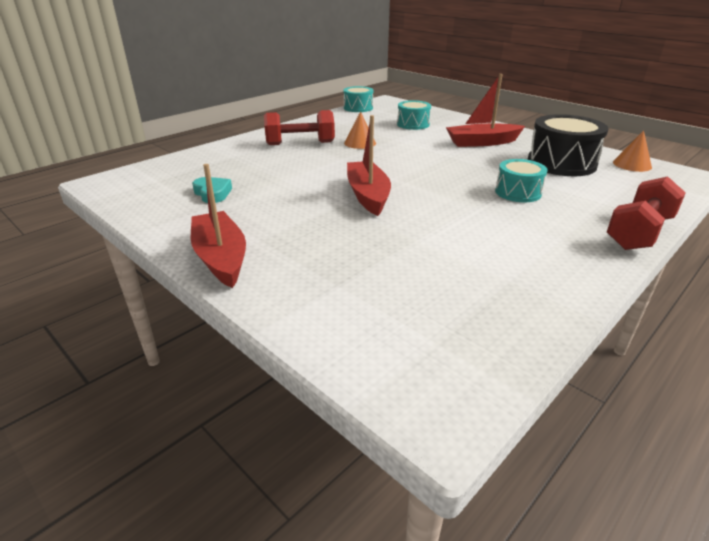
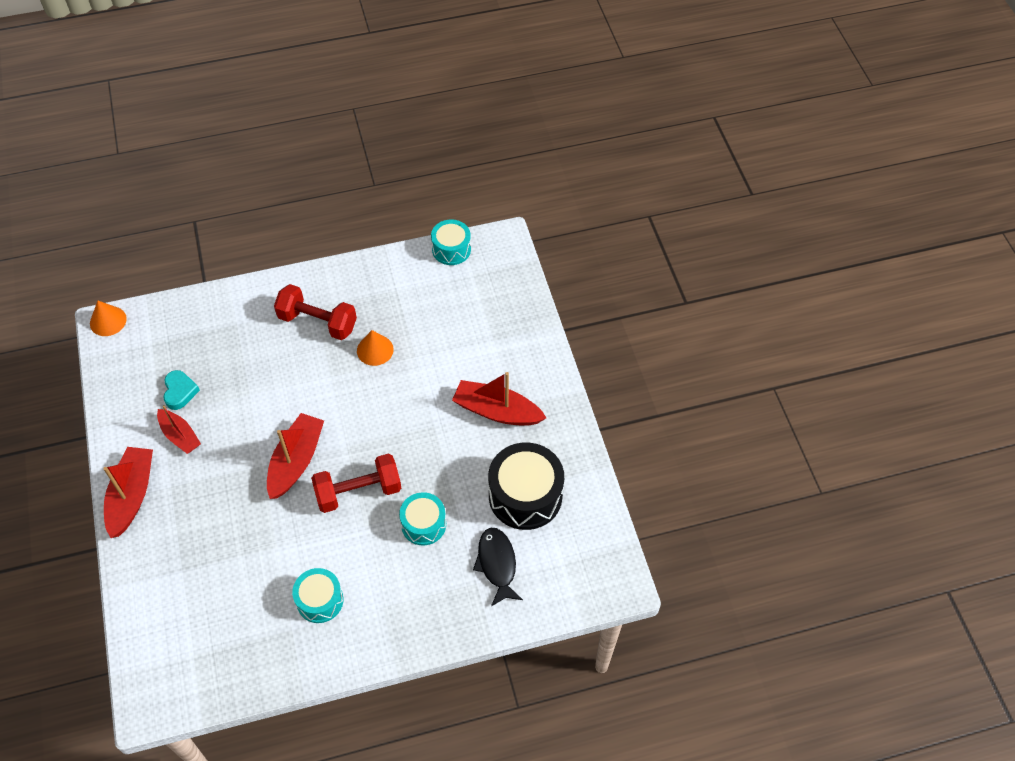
camera: 30 degrees right, 25 degrees up
turquoise drum [397,100,431,130] -> turquoise drum moved to [292,568,343,623]
red dumbbell [607,176,686,250] -> red dumbbell moved to [311,454,401,513]
orange cone [613,130,652,172] -> orange cone moved to [90,301,127,336]
none -> red boat [157,405,201,454]
none -> black fish [473,528,523,606]

